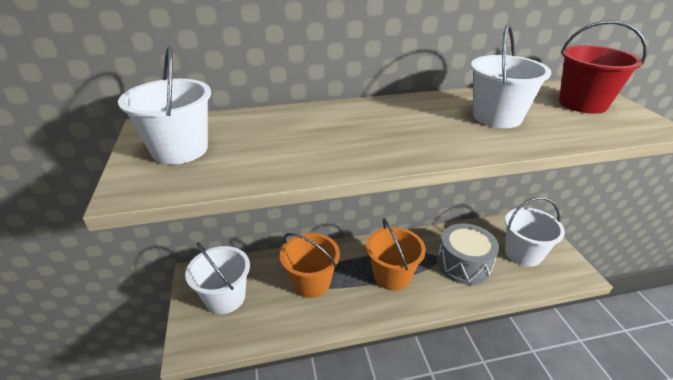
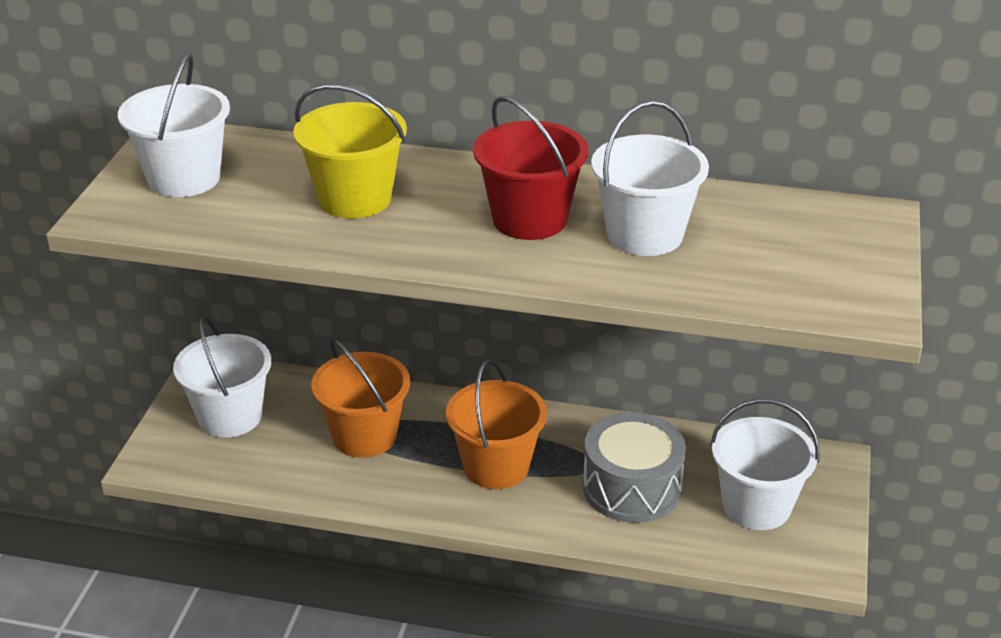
camera: 25 degrees right, 0 degrees up
red bucket [559,21,647,114] -> red bucket moved to [473,96,588,240]
none -> yellow bucket [293,84,407,218]

